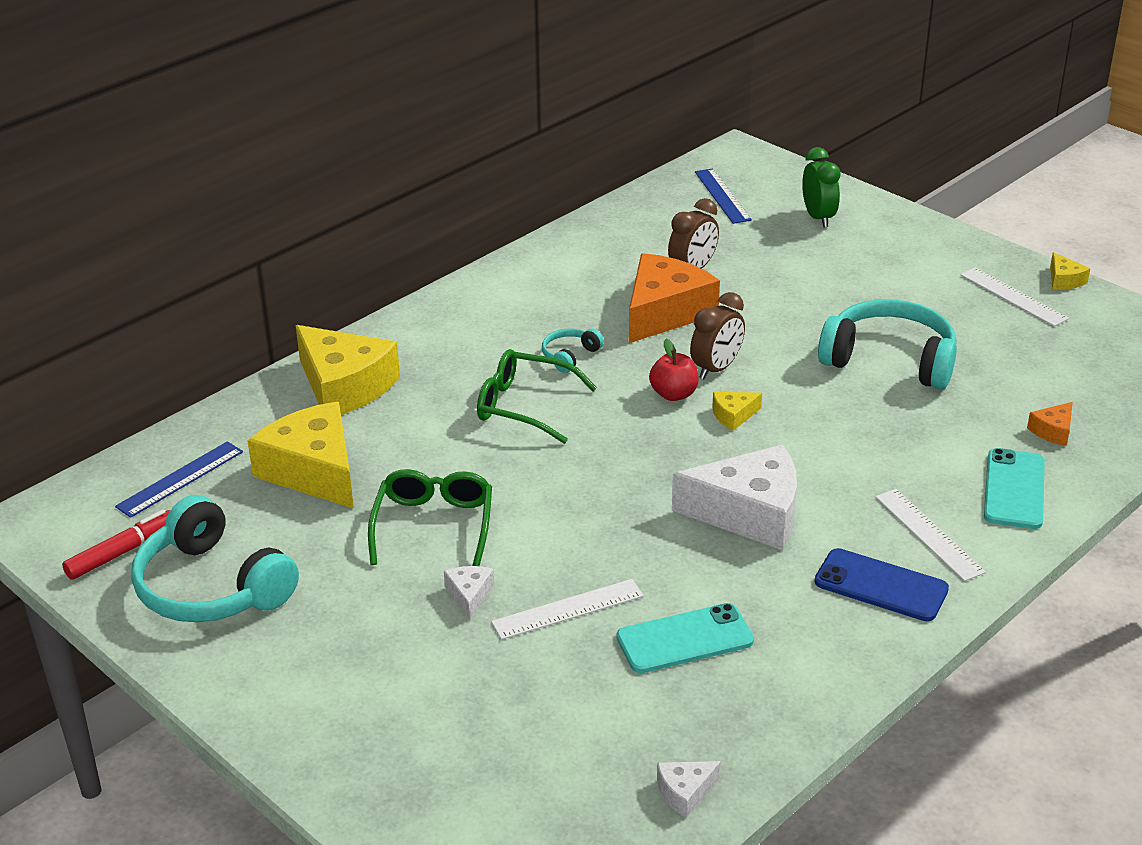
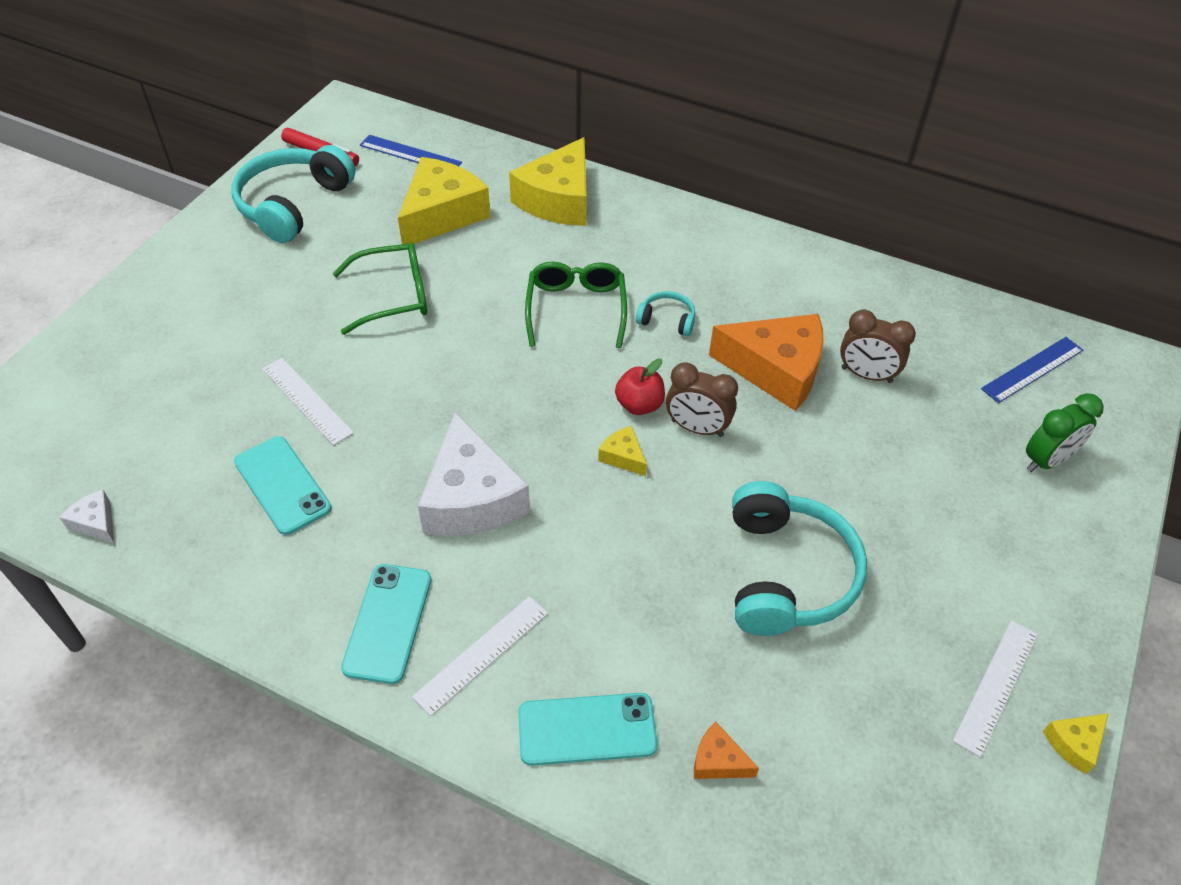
camera: 70 degrees right, 15 degrees up
white cheese [444,566,494,620] -> none
blue phone [815,548,949,621] -> turquoise phone [341,564,431,684]

